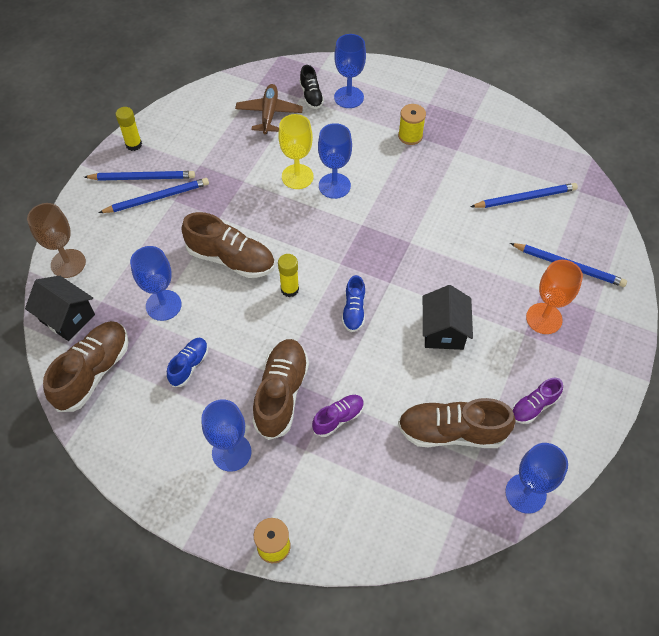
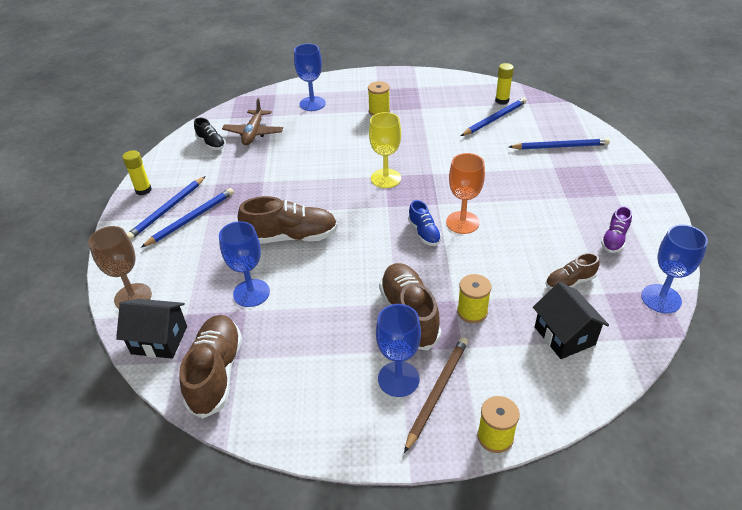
camera: 25 degrees left, 15 degrees down
blue pencil [84,171,195,181] -> blue pencil turned 150 degrees clockwise [127,176,205,240]
blue shoe [167,338,208,387] -> none
brown plane [235,84,303,134] -> brown plane turned 150 degrees counterclockwise [222,98,283,145]
yellow goblet [278,114,314,189] -> yellow goblet moved to [369,112,401,188]
yellow glue stick [278,254,299,297] -> yellow glue stick moved to [495,63,514,105]
black shoe [299,65,324,109] -> black shoe moved to [194,118,226,150]
purple shoe [312,395,364,437] -> yellow spool [457,274,492,323]
blue goblet [318,123,352,199] -> none
brown shoe [398,398,515,448] -> brown shoe [546,253,600,289], size x0.55
black house [423,285,473,350] -> black house moved to [533,282,609,359]
orange goblet [526,260,583,334] -> orange goblet moved to [446,153,485,234]
none -> brown pencil [404,337,468,453]

